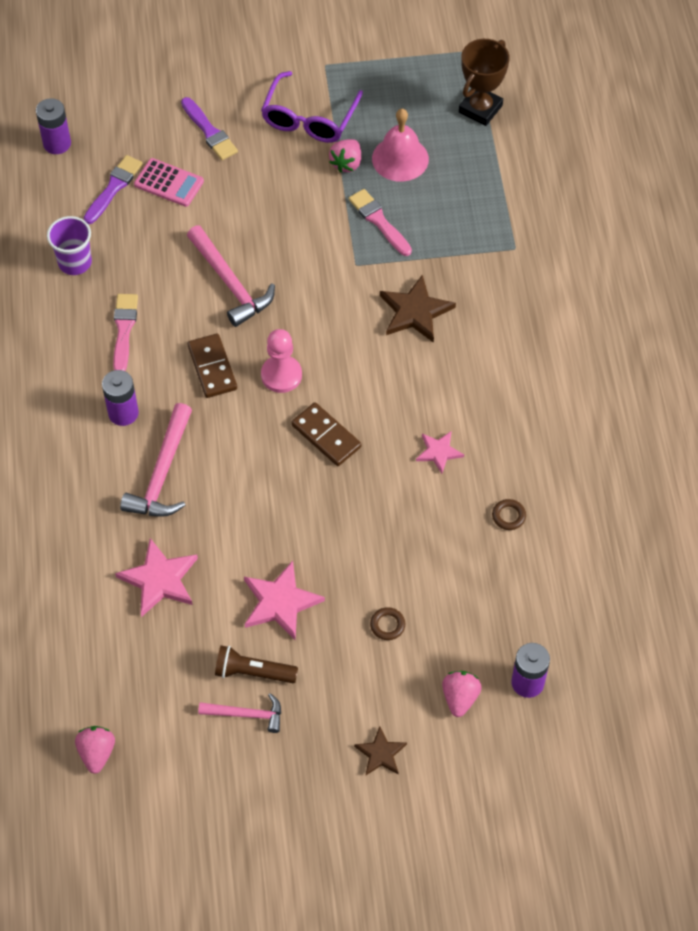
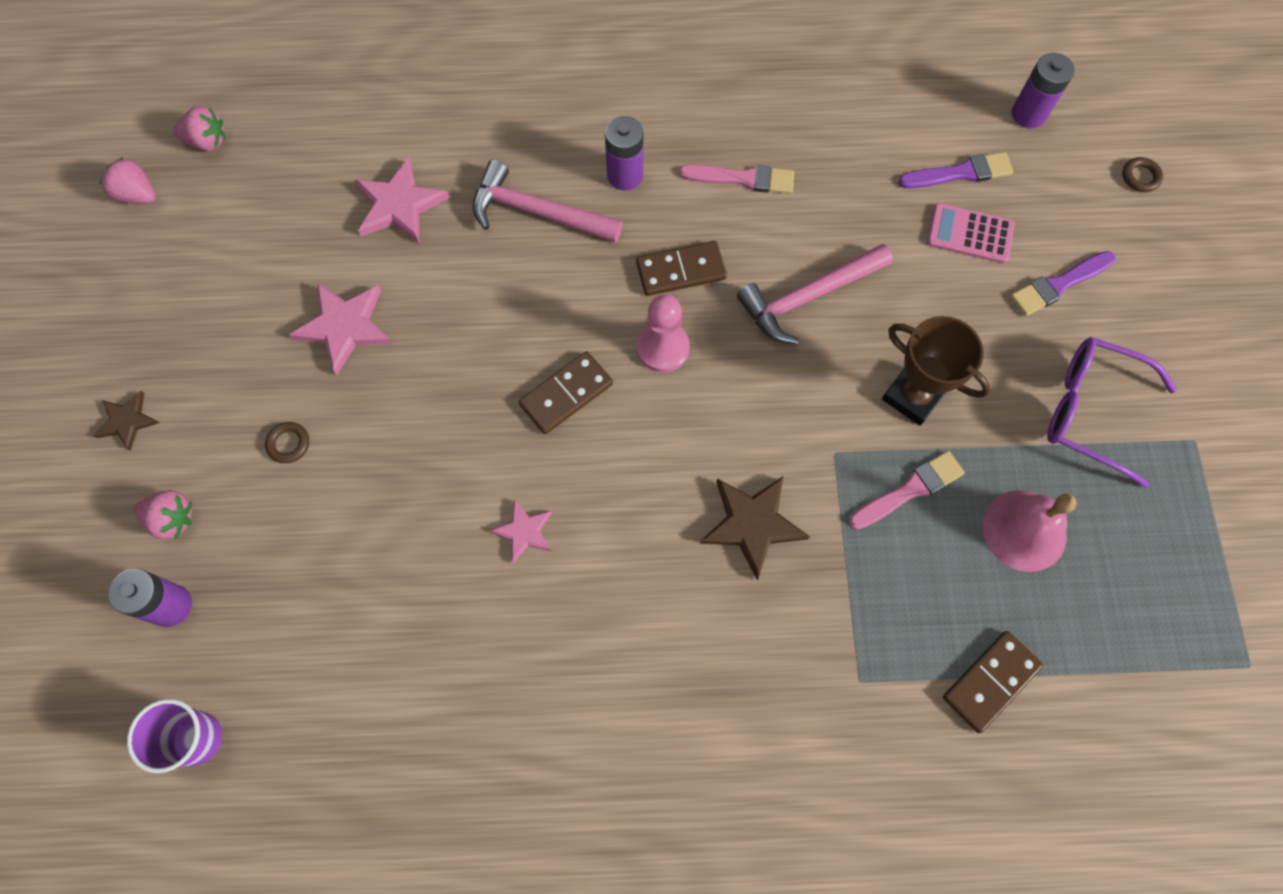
camera: 95 degrees right, 10 degrees up
purple cup [47,216,92,275] -> purple cup moved to [127,699,222,773]
purple brush [84,155,143,224] -> purple brush turned 45 degrees counterclockwise [898,152,1013,189]
pink calculator [134,158,204,207] -> pink calculator turned 75 degrees clockwise [927,203,1015,264]
pink hammer [198,693,281,733] -> none
brown flashlight [215,645,298,683] -> none
pink strawberry [329,139,361,173] -> pink strawberry moved to [100,157,156,204]
brown trophy [459,39,510,126] -> brown trophy moved to [882,316,991,426]
brown ring [492,499,526,530] -> brown ring moved to [1122,157,1163,192]
none -> brown domino [943,631,1043,733]

